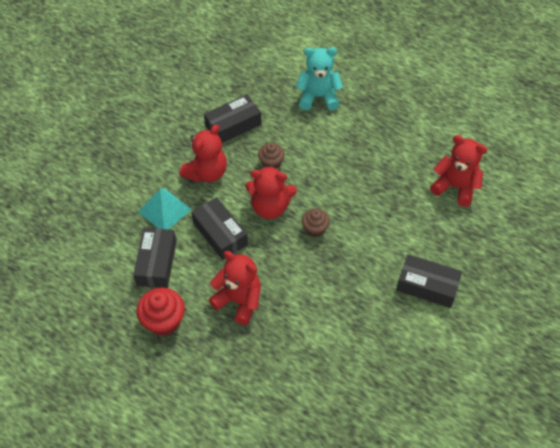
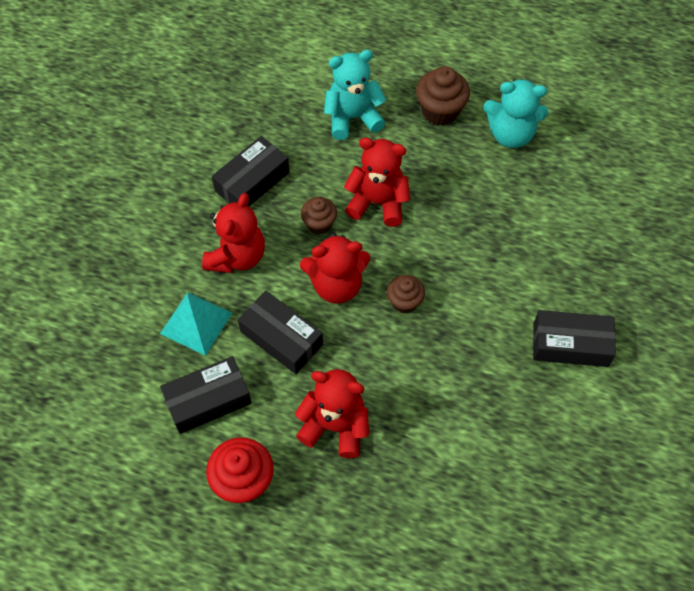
camera: 15 degrees left, 5 degrees up
black box [133,228,177,288] -> black box turned 75 degrees clockwise [160,356,252,434]
red teddy bear [430,135,488,207] -> red teddy bear moved to [344,138,410,227]
none -> brown cupcake [416,66,470,126]
none -> turquoise teddy bear [483,79,548,148]

